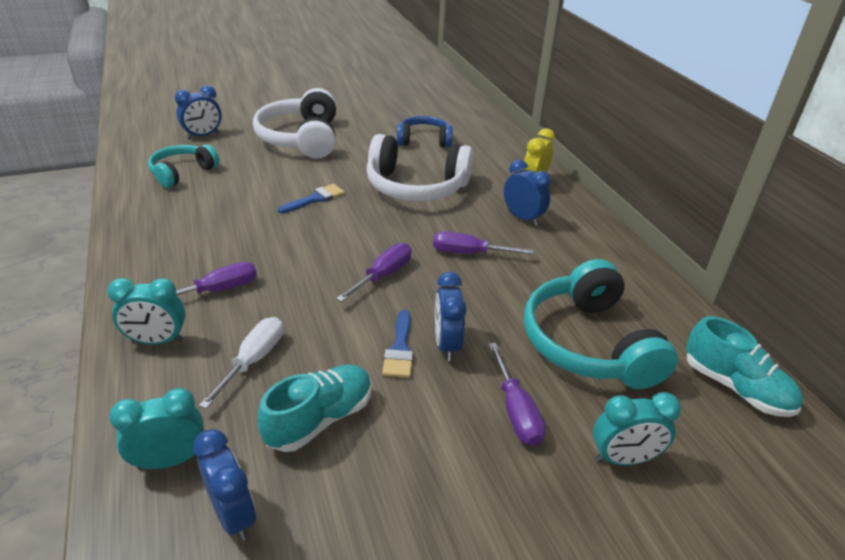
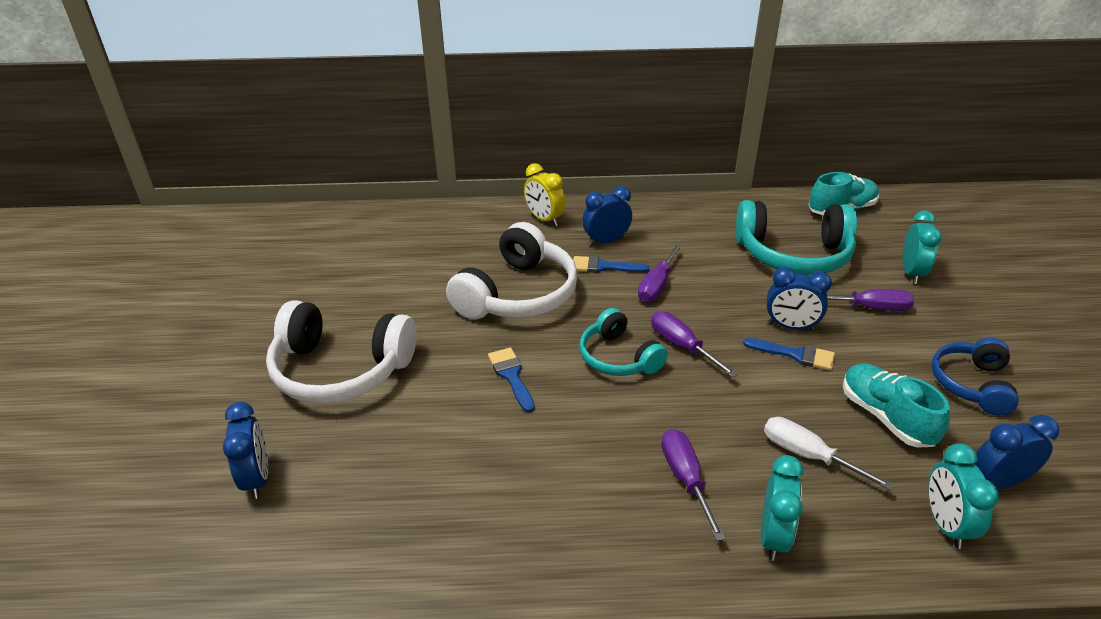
camera: 70 degrees left, 0 degrees up
turquoise headphones [148,144,219,188] -> turquoise headphones moved to [580,308,668,376]
blue headphones [397,116,453,147] -> blue headphones moved to [931,338,1019,416]
none -> blue brush [573,256,649,273]

